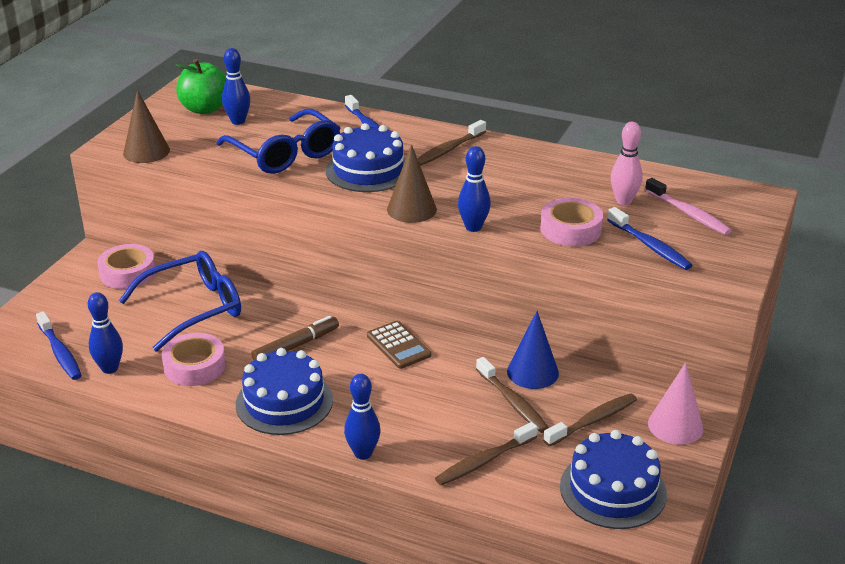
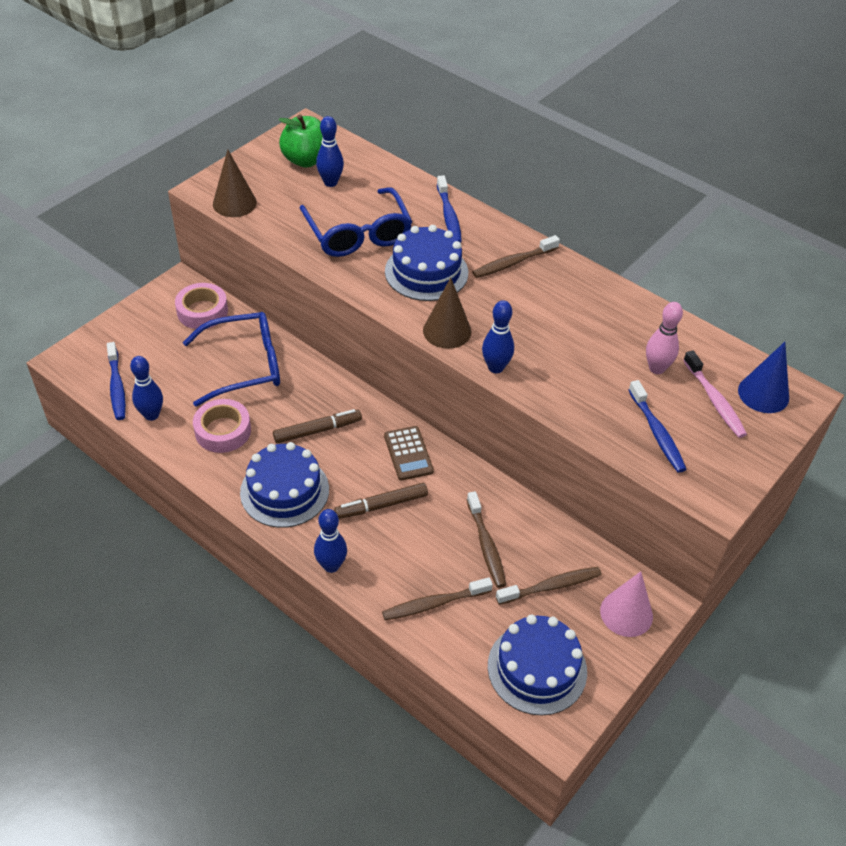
camera: 15 degrees right, 15 degrees up
blue cone [507,311,559,389] -> blue cone moved to [738,342,789,413]
pink tape [540,198,603,246] -> none
none -> brown marker [334,483,428,519]

